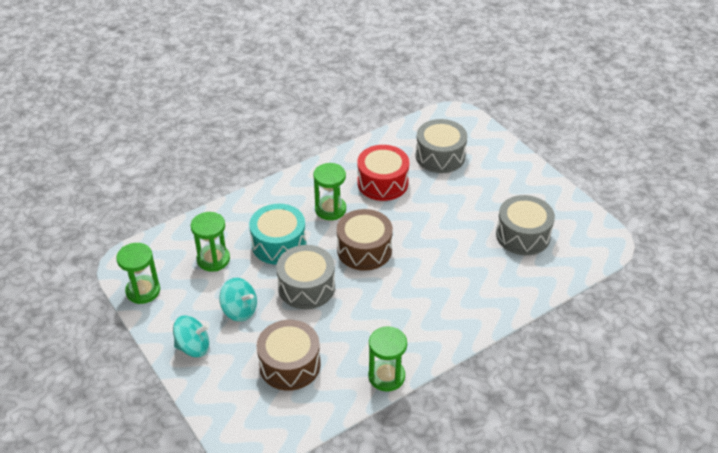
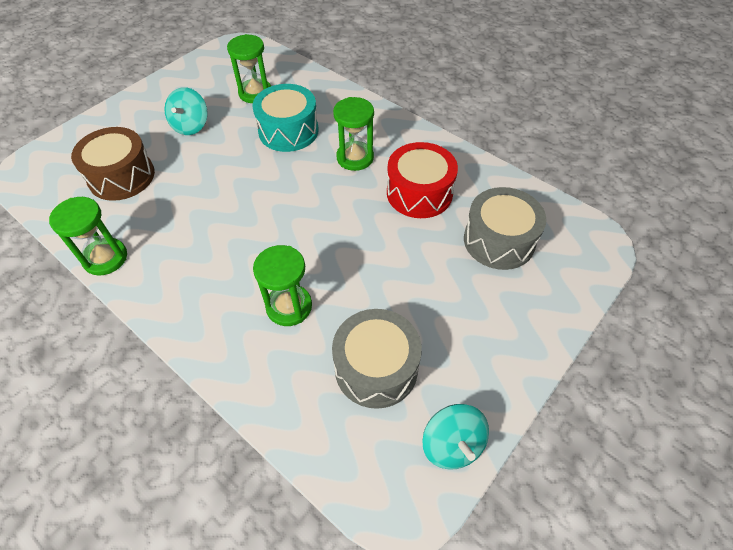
camera: 75 degrees right, 10 degrees up
green hourglass [116,243,160,304] -> green hourglass moved to [253,245,312,326]
turquoise spinning top [173,316,209,357] -> turquoise spinning top moved to [422,404,489,470]
grey drum [276,245,335,309] -> none
brown drum [337,209,393,271] -> none

